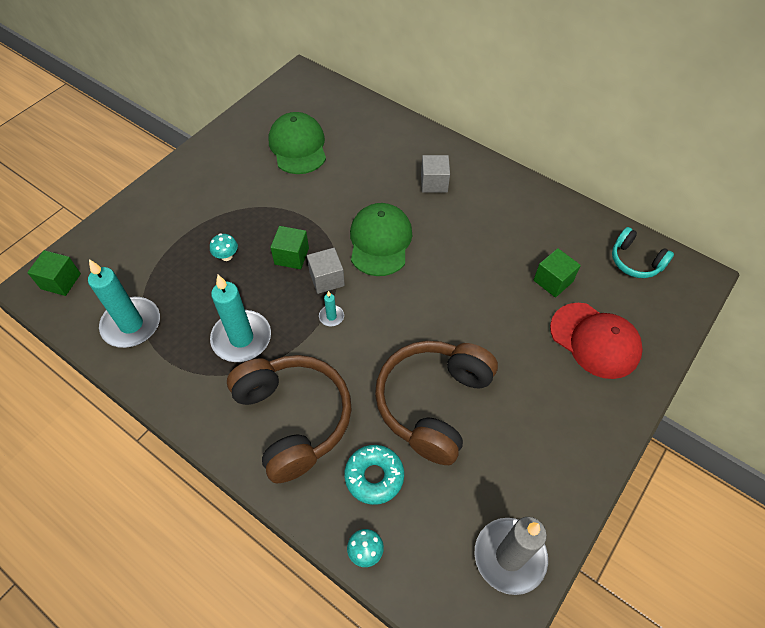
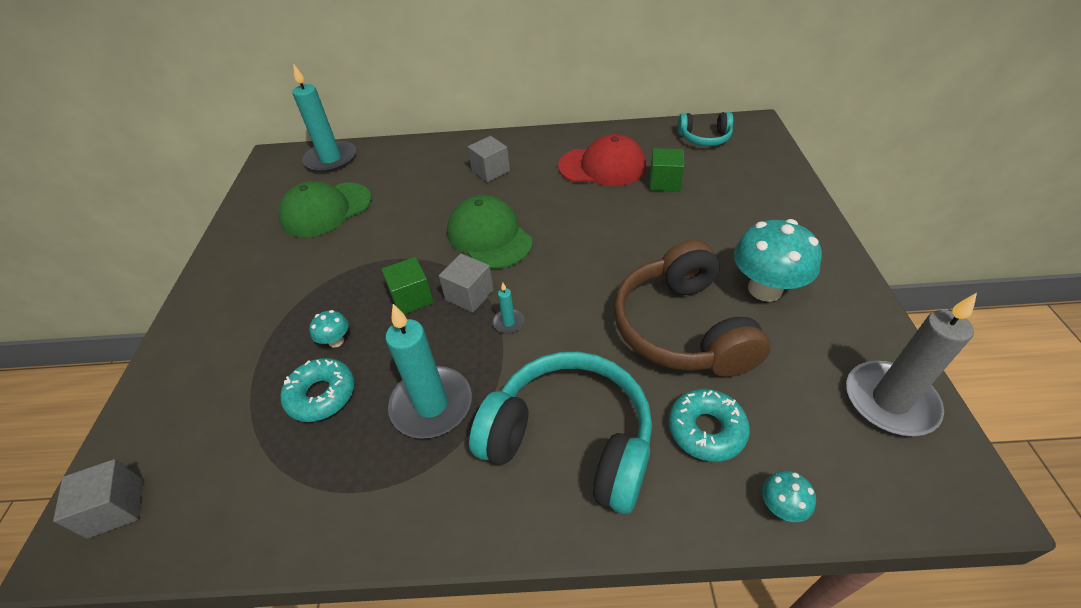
camera: 35 degrees left, 10 degrees down
green cube [27,250,81,296] -> grey cube [53,459,143,539]
turquoise candle [88,259,160,348] -> turquoise candle moved to [292,63,356,173]
brown headphones [227,355,352,484] -> turquoise headphones [469,352,652,514]
green cap [269,112,326,174] -> green cap turned 75 degrees counterclockwise [279,181,372,238]
red cap [550,303,643,379] -> red cap moved to [558,134,646,186]
none -> turquoise donut [281,358,355,422]
none -> turquoise mushroom [734,219,822,302]

